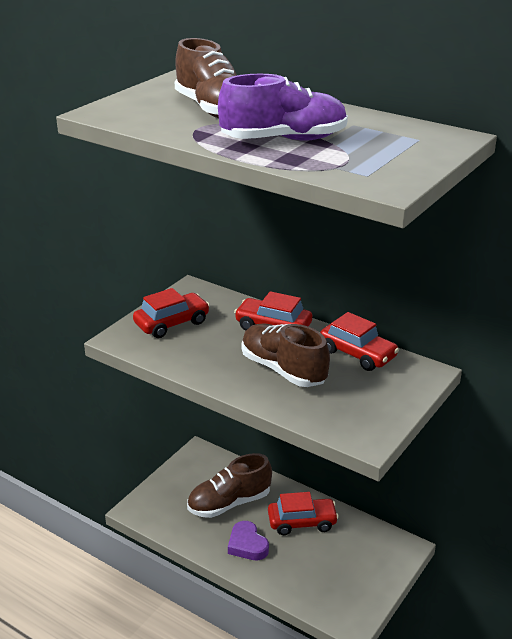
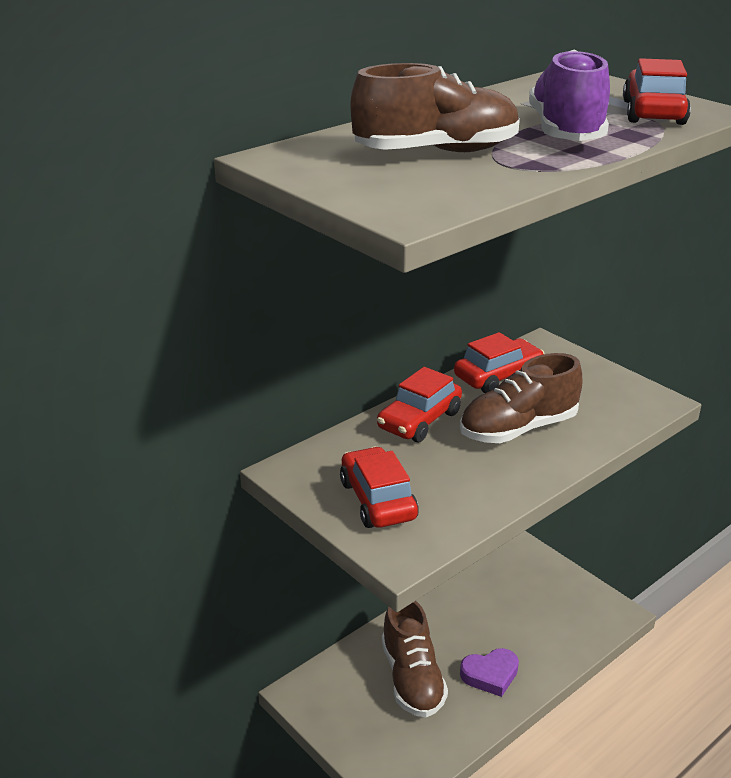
camera: 75 degrees left, 0 degrees up
red car [268,492,339,535] -> red car moved to [623,58,691,125]

